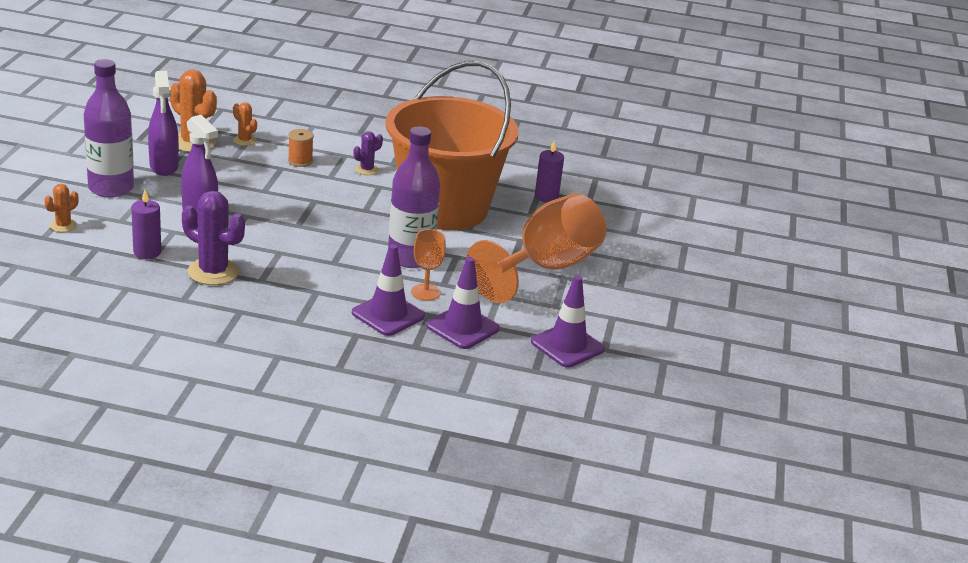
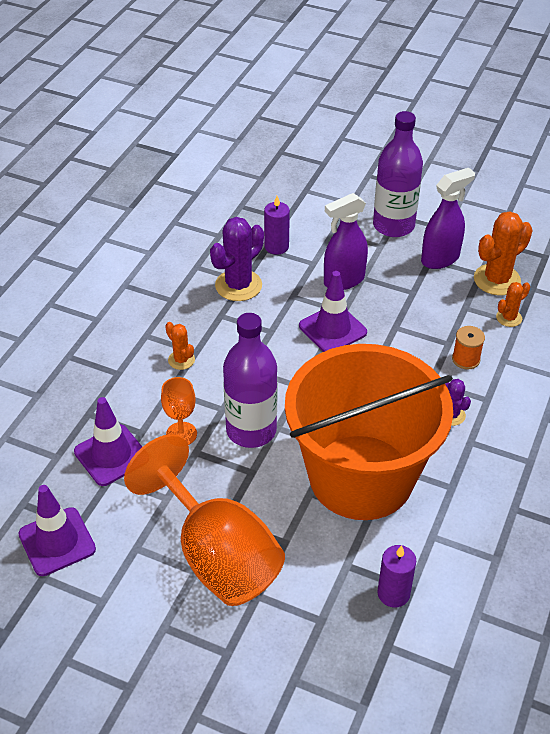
camera: 105 degrees right, 15 degrees up
orange cactus [44,184,78,232] -> orange cactus moved to [165,322,195,370]
purple spray bottle [148,71,179,176] -> purple spray bottle turned 150 degrees clockwise [421,168,475,269]
purple traffic cone [352,244,425,336] -> purple traffic cone moved to [299,271,367,352]

